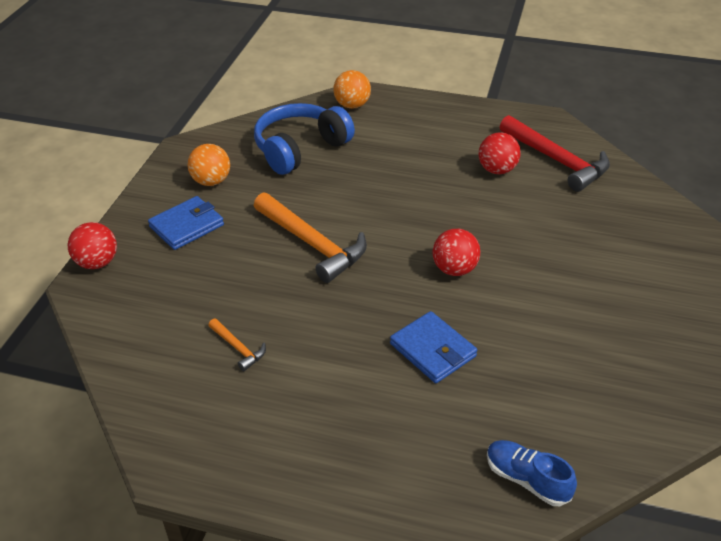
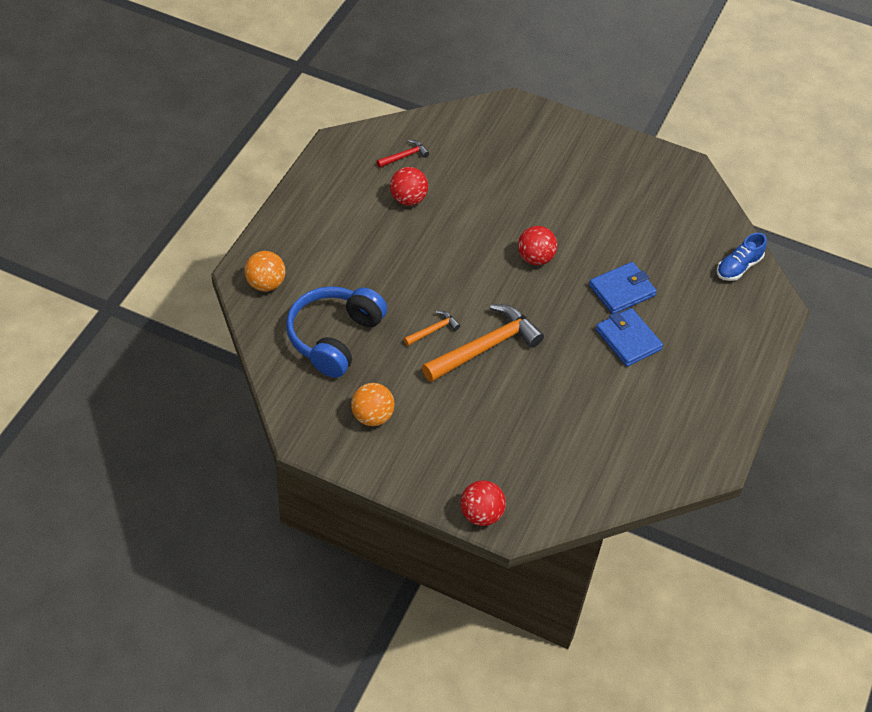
camera: 85 degrees left, 10 degrees up
blue wallet [148,196,224,250] -> blue wallet moved to [596,308,663,367]
orange hammer [208,319,266,371] -> orange hammer moved to [404,311,460,346]
blue headphones [254,103,355,175] -> blue headphones turned 60 degrees clockwise [286,286,387,378]
red hammer [500,115,610,192] -> red hammer [377,140,429,168], size x0.47

